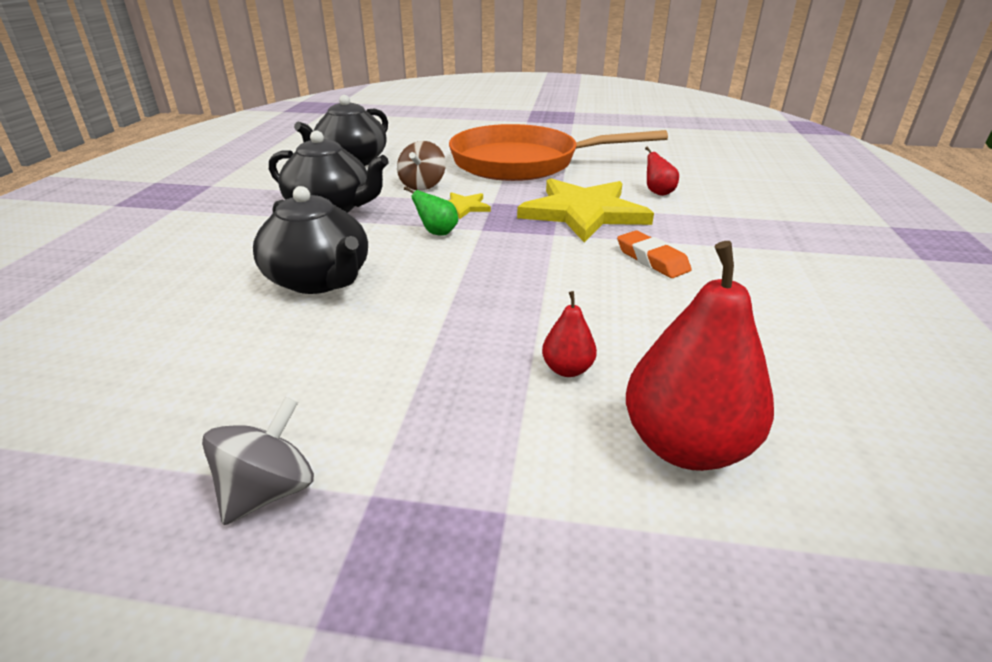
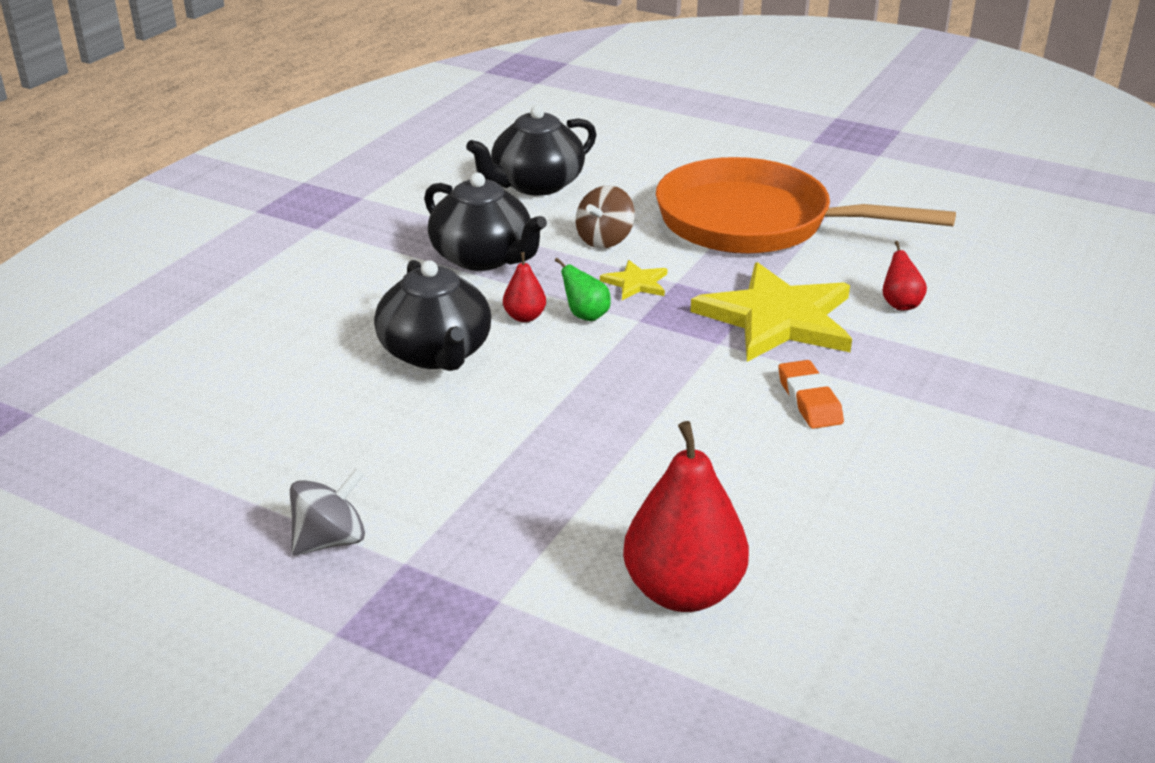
camera: 20 degrees right, 0 degrees up
red pear [542,291,597,377] -> red pear moved to [503,252,546,322]

